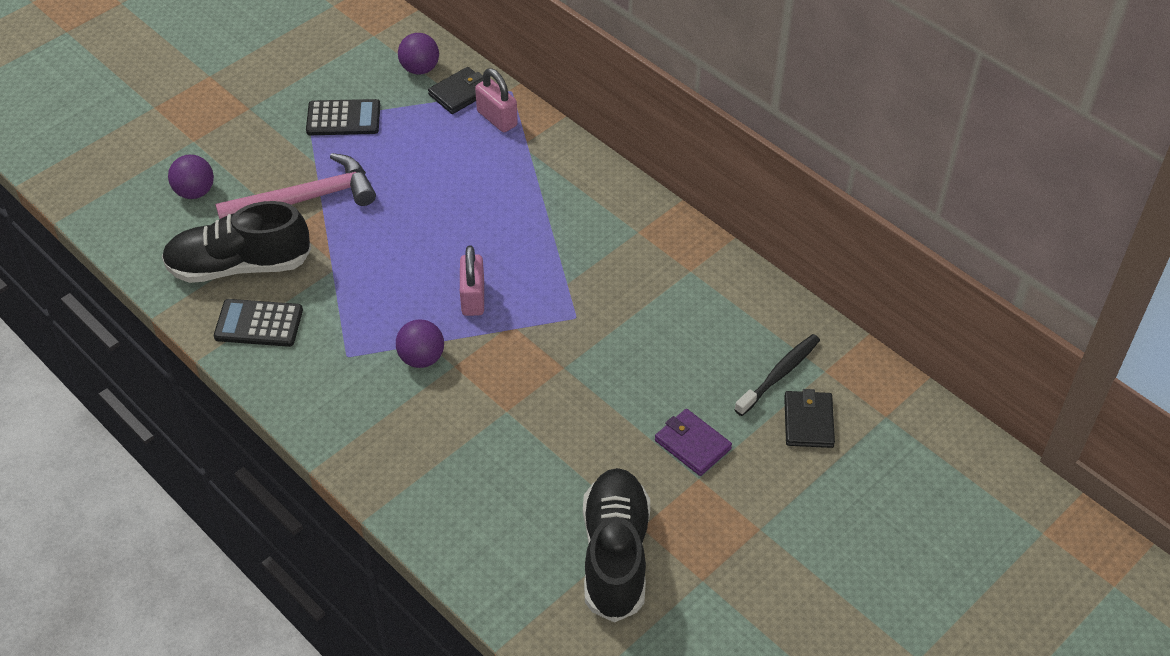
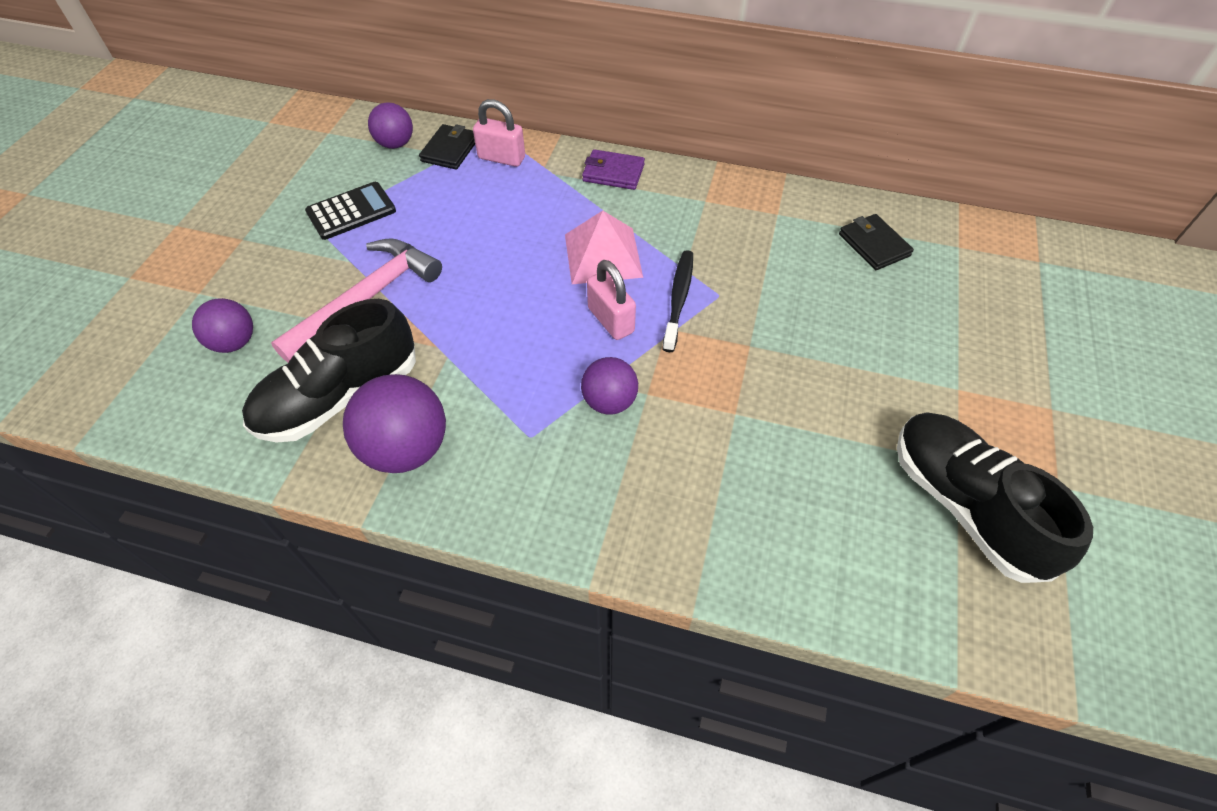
camera: 30 degrees left, 5 degrees up
black calculator [214,299,303,347] -> purple ball [343,374,446,473]
purple wallet [655,409,732,476] -> purple wallet moved to [582,149,645,190]
black toothbrush [734,334,820,416] -> black toothbrush moved to [662,250,693,352]
black wallet [784,389,835,448] -> black wallet moved to [839,214,914,270]
none -> pink pyramid [565,211,643,284]

